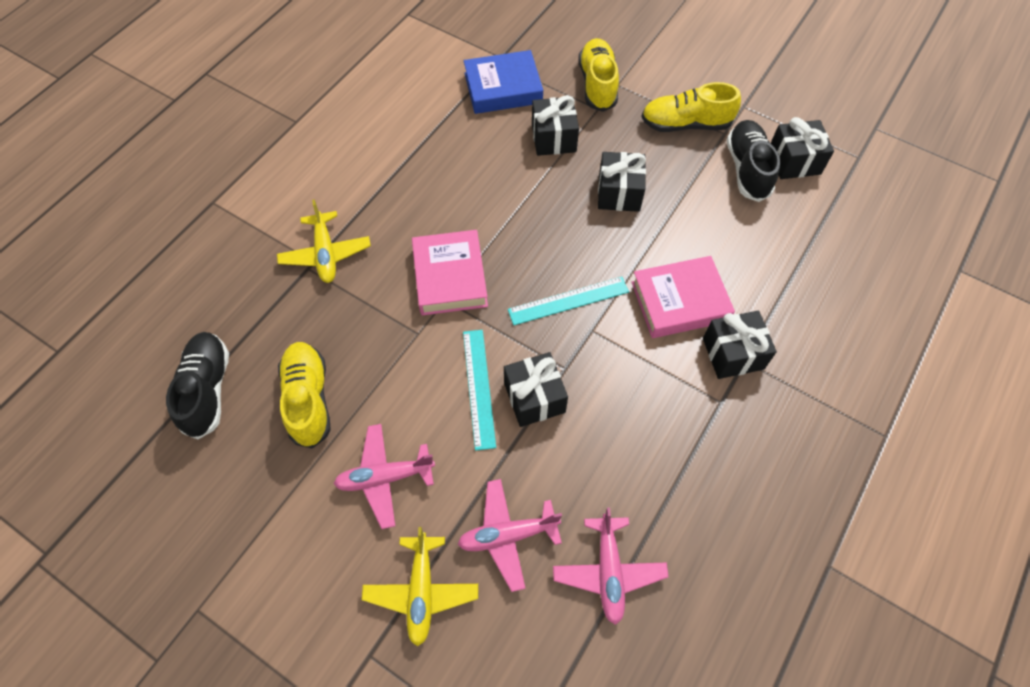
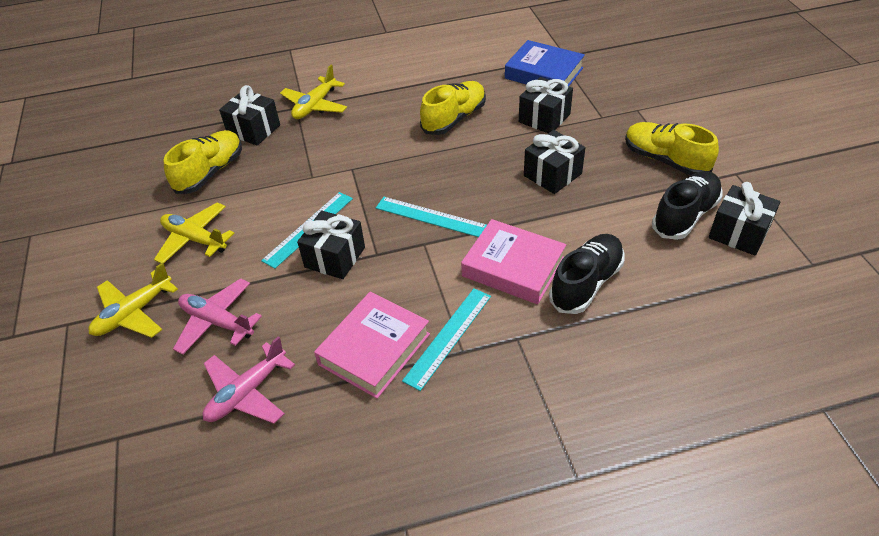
camera: 45 degrees right, 15 degrees down
black shoe [166,332,229,439] -> black shoe moved to [549,234,624,314]
pink plane [334,424,435,529] -> yellow plane [154,202,234,263]
pink book [412,230,488,315] -> pink book moved to [314,292,430,399]
yellow shoe [579,38,619,112] -> yellow shoe moved to [420,81,486,135]
black gift [703,311,777,379] -> black gift moved to [219,85,280,145]
none -> turquoise ruler [402,288,491,391]

